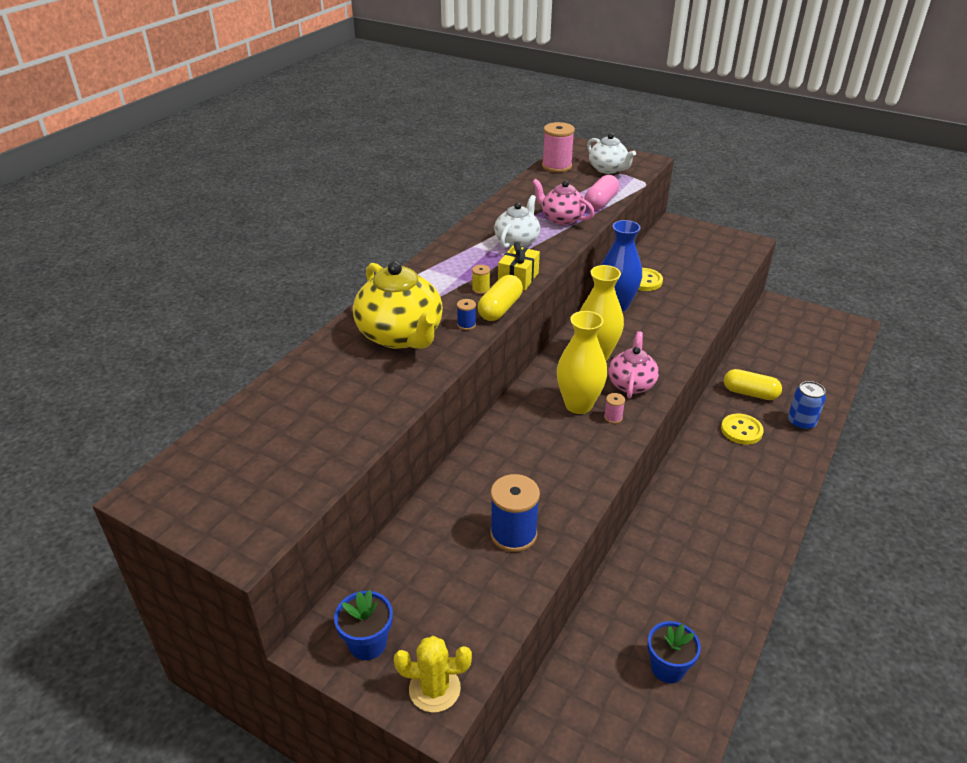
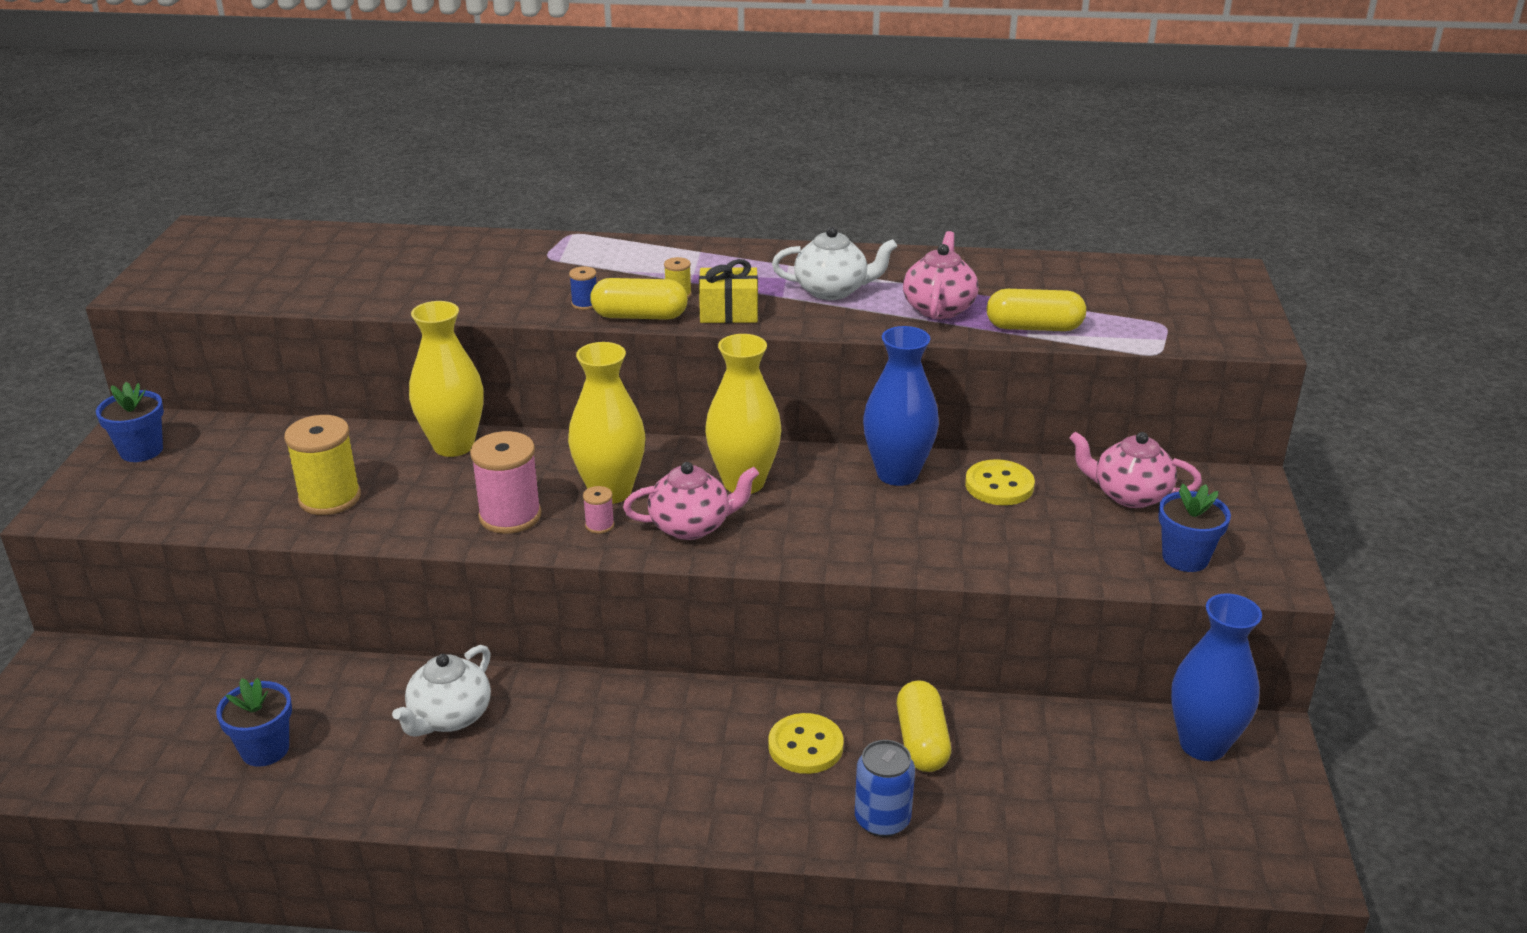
camera: 65 degrees right, 5 degrees down
yellow teapot [353,261,443,349] -> none
yellow cactus [394,636,472,713] -> none
blue spool [490,474,540,552] -> yellow spool [284,415,361,515]
pink spool [542,122,575,172] -> pink spool moved to [470,431,542,534]
pink capsule [584,175,619,210] -> yellow capsule [986,289,1086,331]
white teapot [587,133,636,174] -> white teapot moved to [392,645,491,737]
none -> yellow vase [409,301,484,457]
none -> pink teapot [1069,432,1202,508]
none -> blue flower pot [1158,484,1231,572]
none -> blue vase [1171,594,1262,761]

